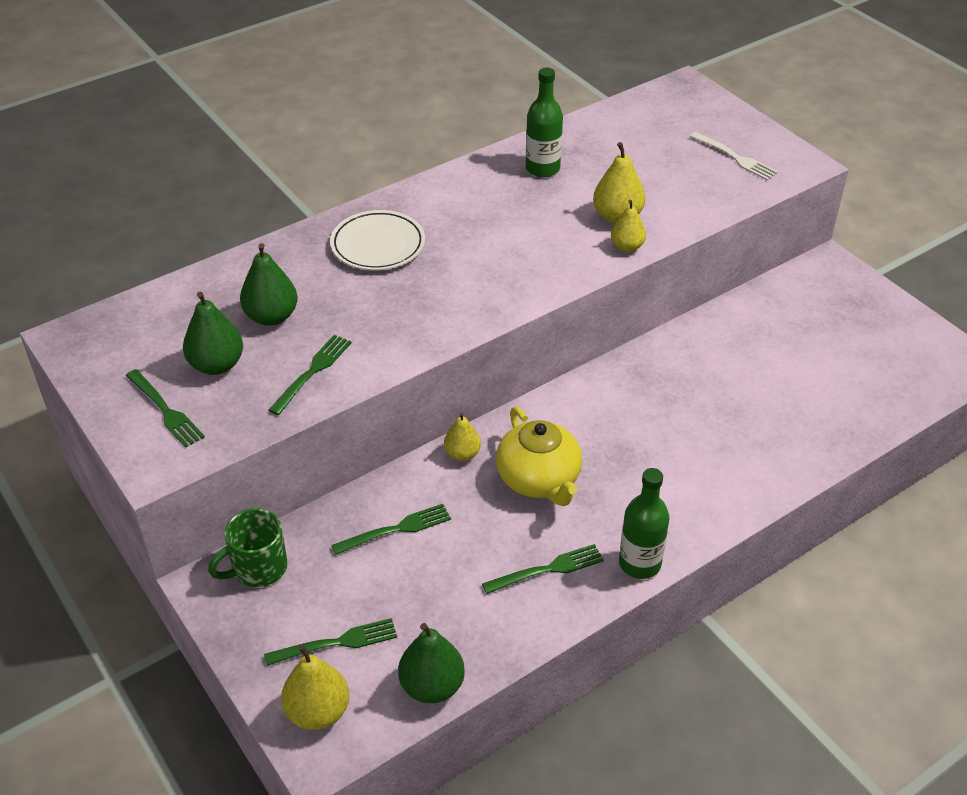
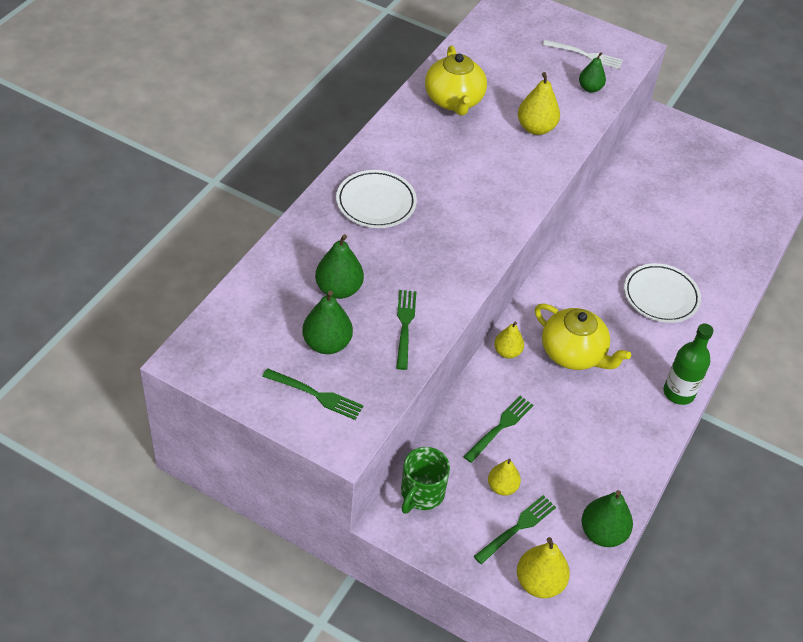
camera: 30 degrees left, 5 degrees up
green fork [482,544,604,594] -> none
green bottle [526,68,563,177] -> yellow teapot [425,45,487,116]
yellow pear [611,200,646,252] -> yellow pear moved to [488,459,521,496]
none -> green pear [579,52,606,93]
none -> white plate [624,263,701,323]

